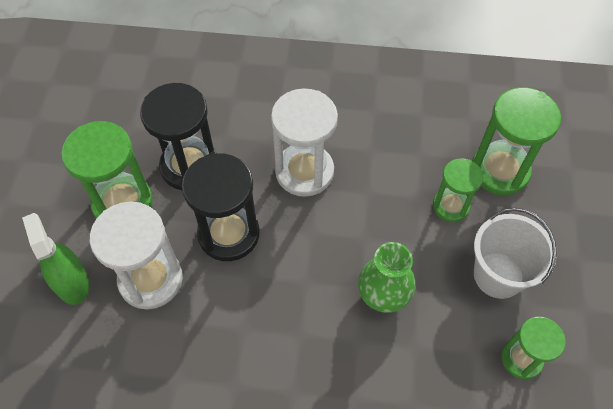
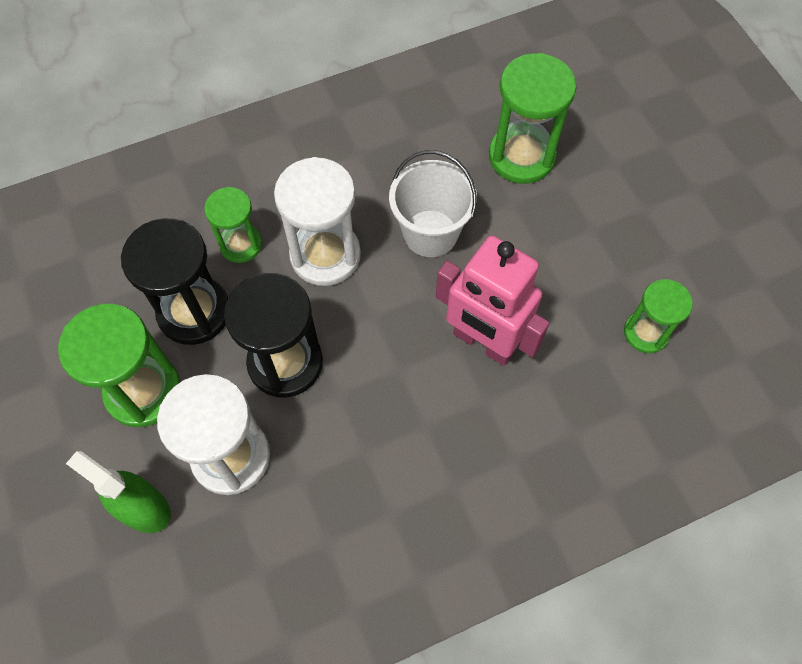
camera: 30 degrees left, 5 degrees up
green vase [358,242,416,313] -> pink robot [436,235,549,366]
green hourglass [433,158,483,222] -> green hourglass moved to [204,187,262,263]
white bucket [474,208,557,299] -> white bucket moved to [389,150,477,257]

